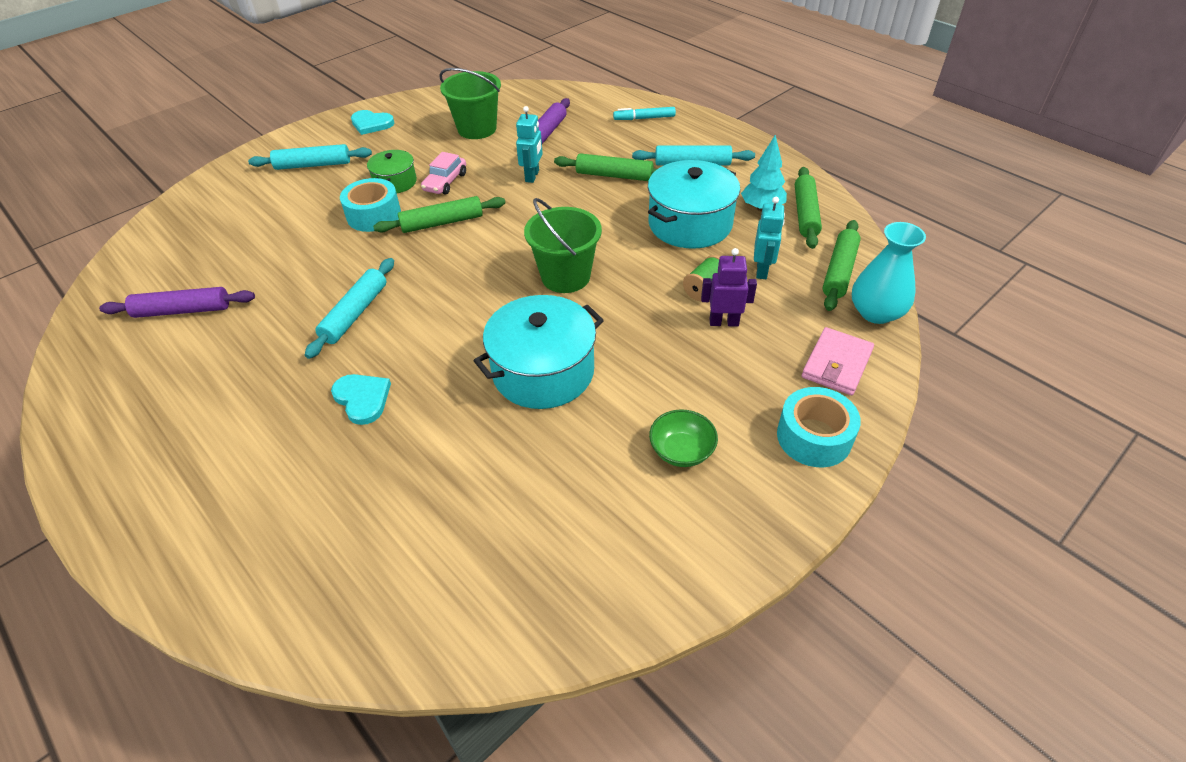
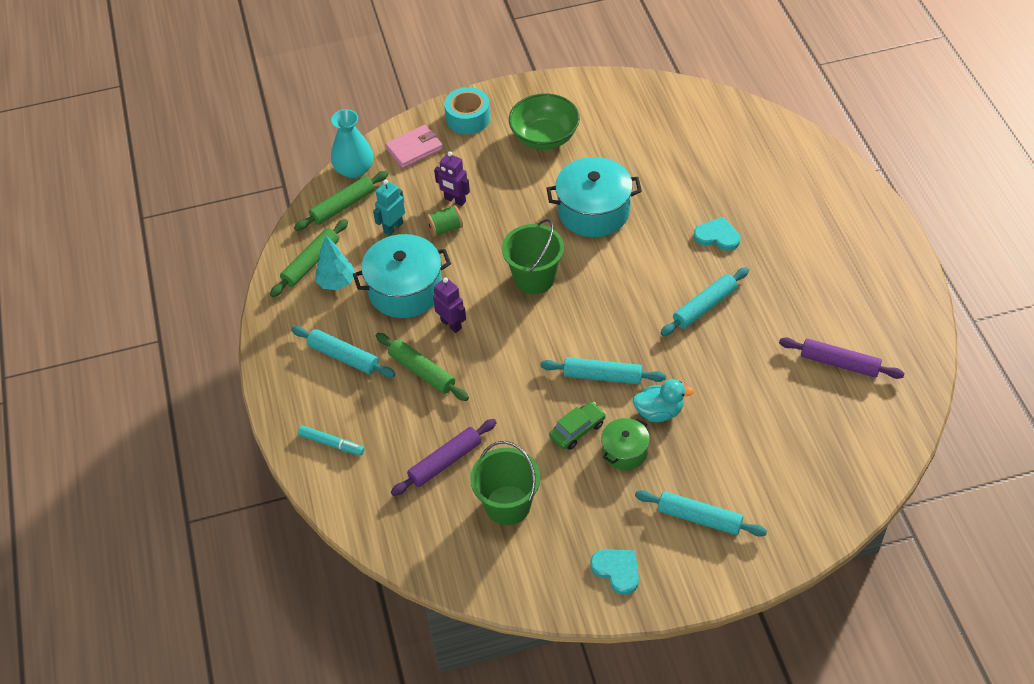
camera: 150 degrees left, 5 degrees up
turquoise heart [331,374,391,425] -> turquoise heart turned 120 degrees clockwise [694,217,740,251]
turquoise tape [340,178,401,232] -> turquoise duck [633,379,694,422]
green rolling pin [373,196,506,233] -> turquoise rolling pin [540,357,666,384]
pink car [421,152,466,194] -> green car [549,402,606,450]
turquoise robot [516,106,543,183] -> none
green bowl [649,409,718,467] -> green bowl [509,93,580,150], size x1.72
none -> purple robot [433,277,466,333]

